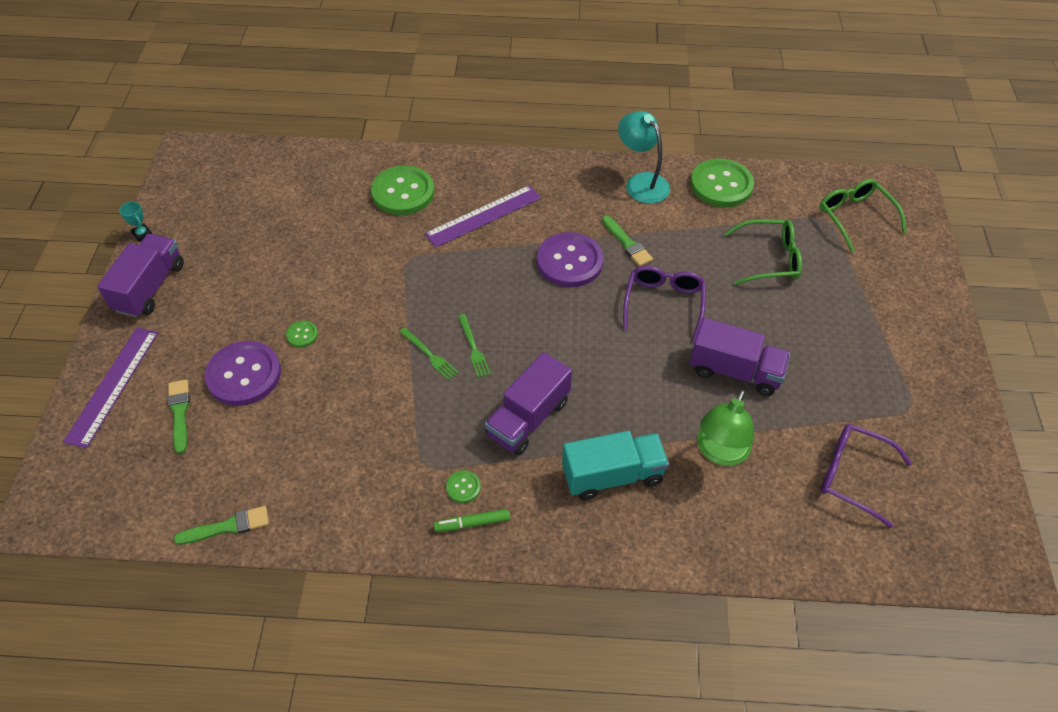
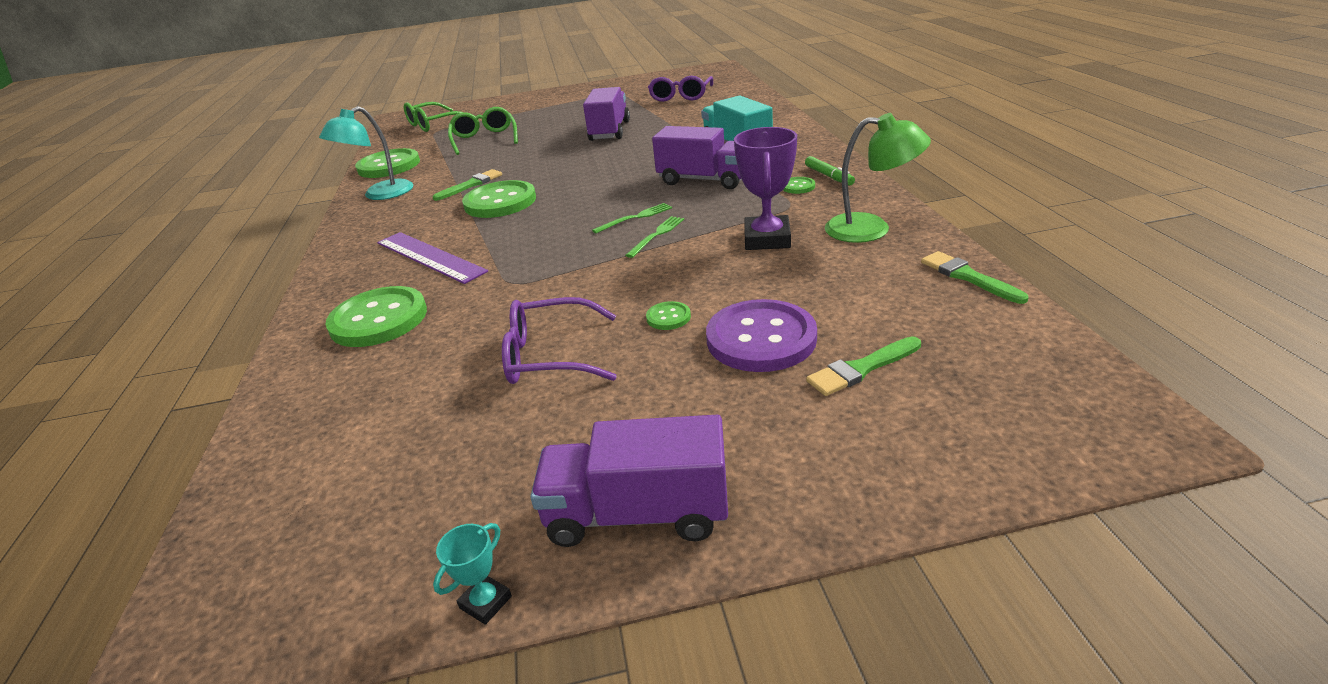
camera: 100 degrees left, 20 degrees down
purple ruler [63,327,158,448] -> none
purple button [537,232,603,287] -> green button [462,180,536,218]
purple glasses [623,266,706,341] -> purple glasses moved to [502,297,617,384]
green lamp [697,389,754,466] -> green lamp moved to [825,113,931,243]
none -> purple trophy [734,127,797,250]

